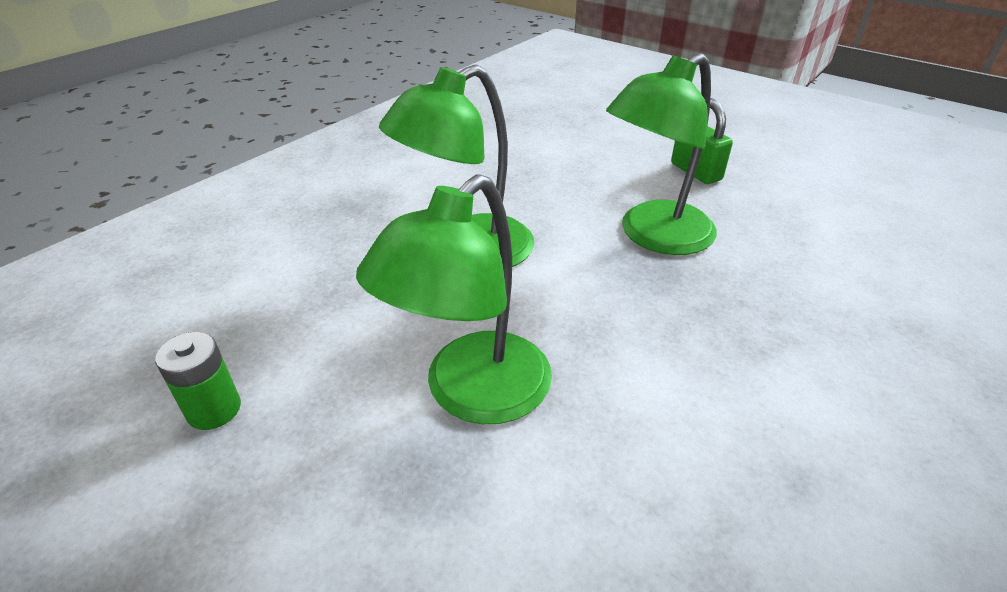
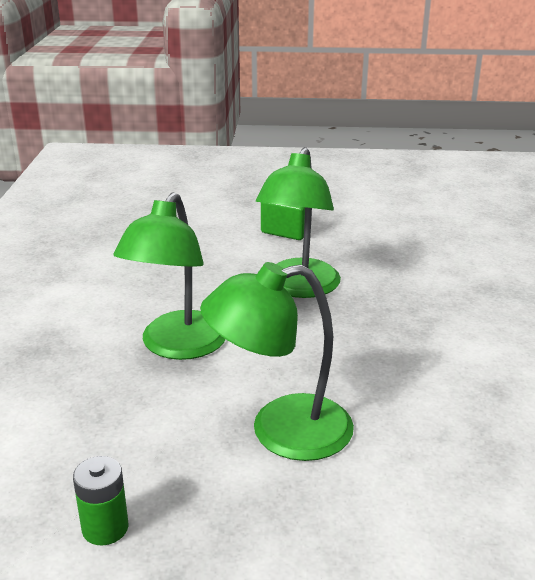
camera: 35 degrees left, 10 degrees down
green lamp [356,174,552,424] -> green lamp turned 75 degrees clockwise [200,262,354,461]

